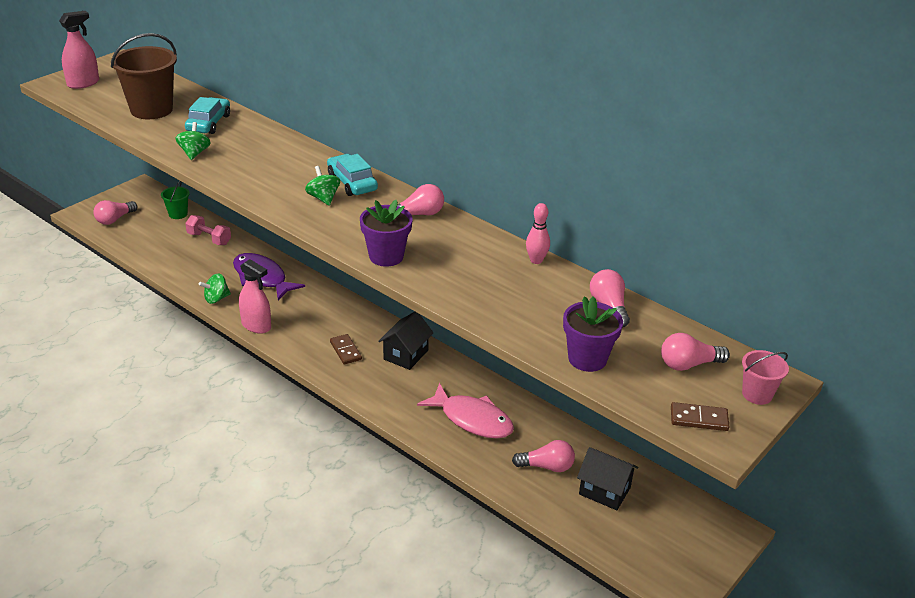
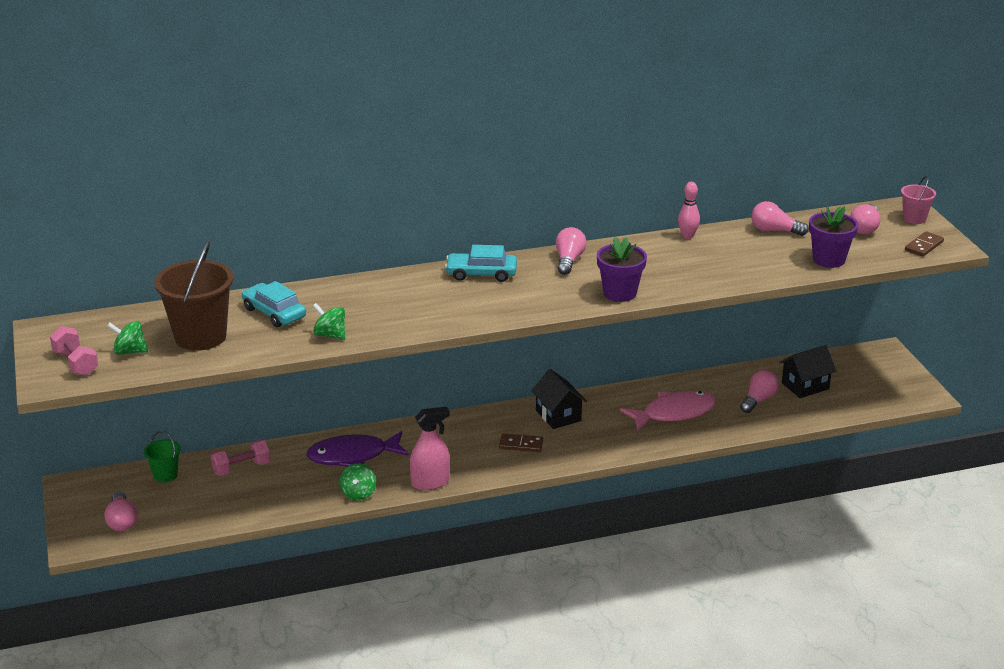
camera: 55 degrees left, 5 degrees down
pink spray bottle [59,11,99,89] -> pink dumbbell [50,326,98,376]
green spinning top [305,166,340,206] -> green spinning top moved to [107,321,148,355]

